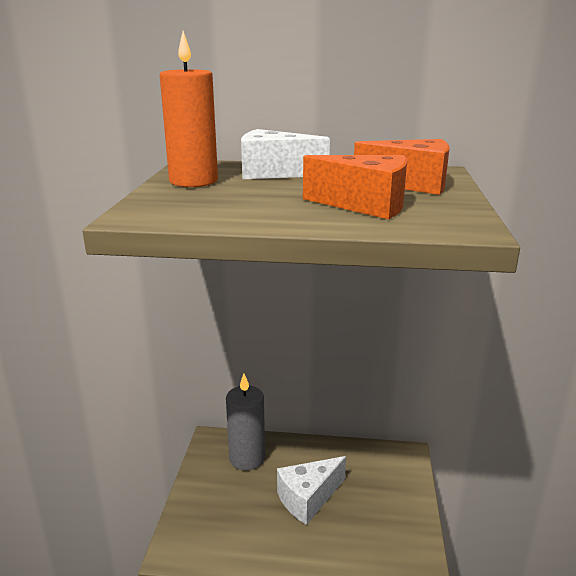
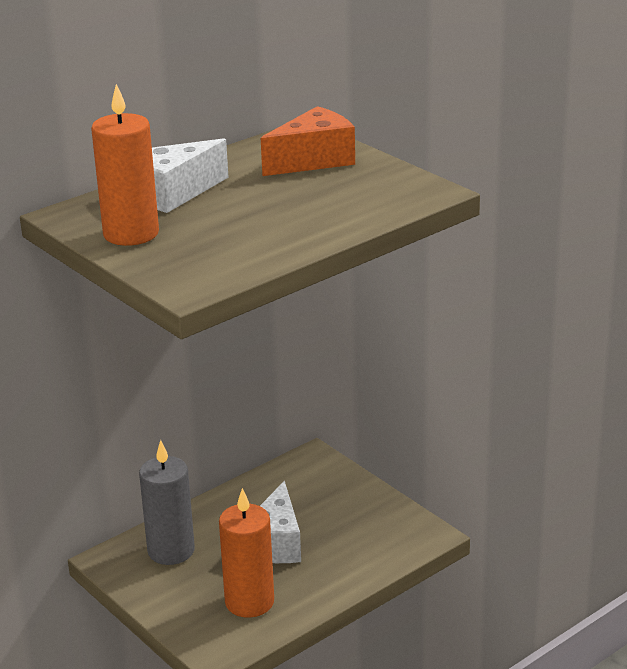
camera: 45 degrees left, 5 degrees up
orange cheese [303,155,407,219] -> none
none -> orange candle [219,488,274,618]

